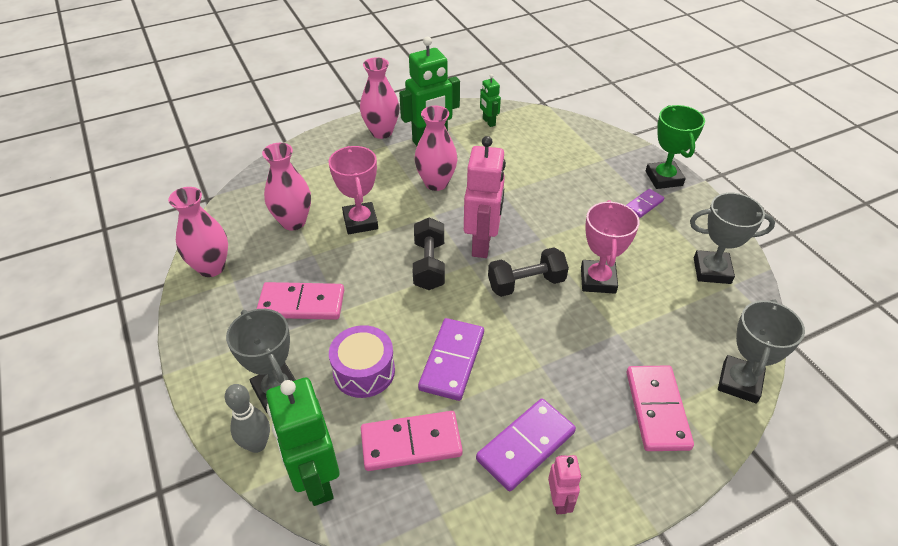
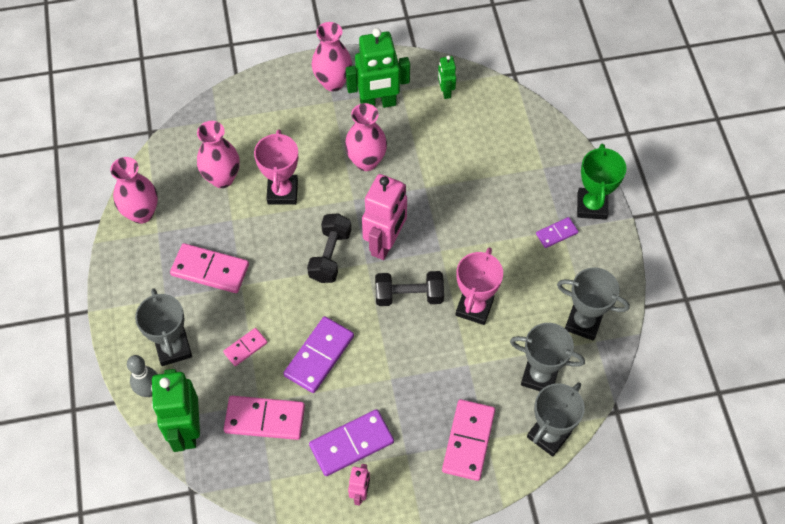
camera: 15 degrees right, 15 degrees up
purple drum [329,325,395,398] -> pink domino [223,328,268,366]
none -> grey trophy [510,323,585,391]

